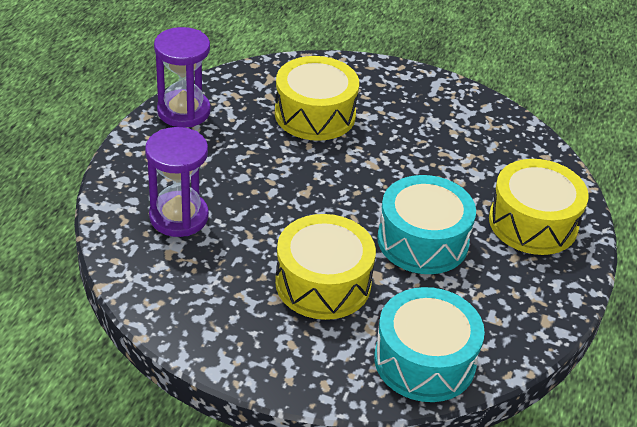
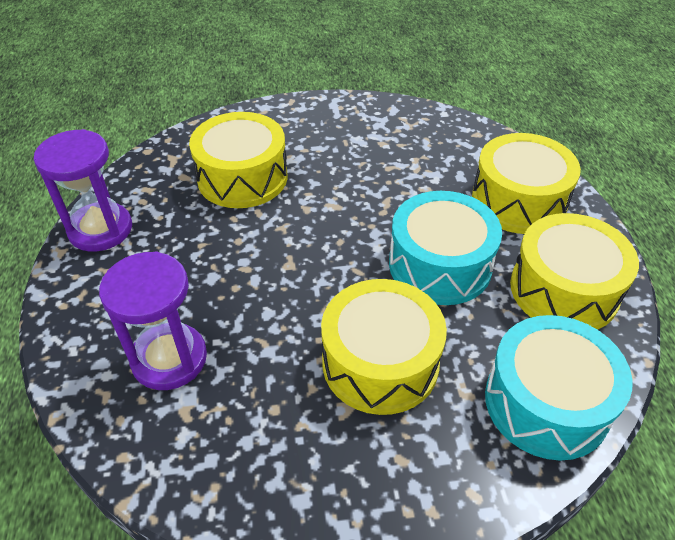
camera: 25 degrees left, 5 degrees up
none -> yellow drum [510,213,639,330]

